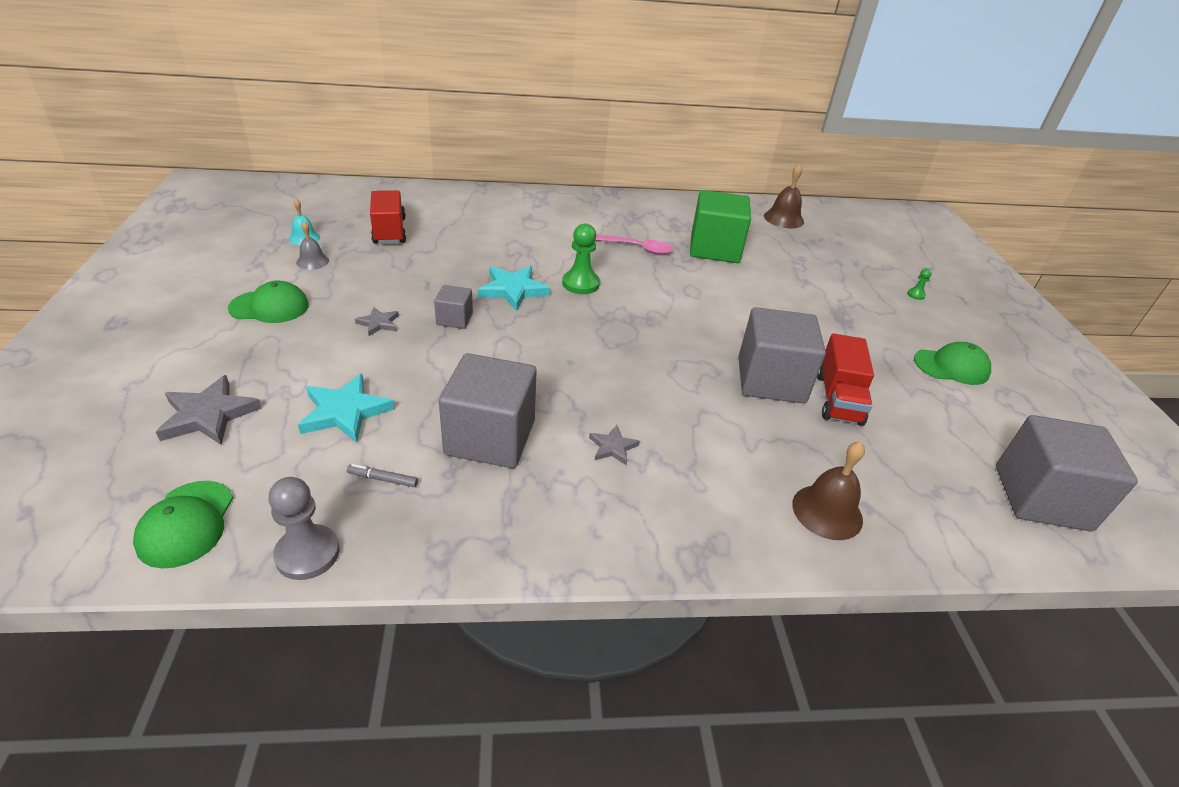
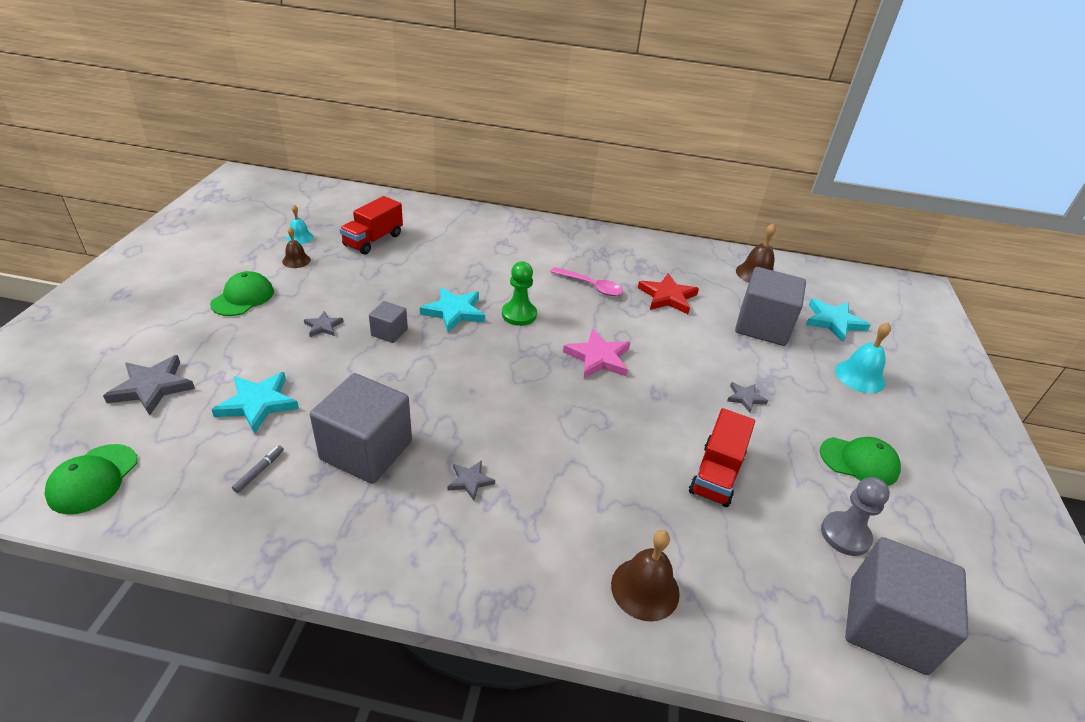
camera: 15 degrees right, 0 degrees up
green cap [228,280,309,323] -> green cap turned 75 degrees counterclockwise [210,271,274,316]
grey pawn [268,477,340,580] -> grey pawn moved to [821,477,890,556]
grey bell [296,221,329,270] -> brown bell [282,227,311,268]
grey marker [347,464,418,487] -> grey marker turned 90 degrees clockwise [232,445,284,493]
red truck [370,190,406,244] -> red truck turned 150 degrees counterclockwise [340,196,403,255]
green cube [690,190,751,263] -> red star [638,273,699,314]
grey cube [738,307,826,403] -> grey cube moved to [735,267,806,346]
green pawn [907,269,932,300] -> turquoise bell [835,322,891,393]
none -> pink star [563,329,630,378]
none -> grey star [727,382,768,413]
none -> turquoise star [806,299,871,342]

